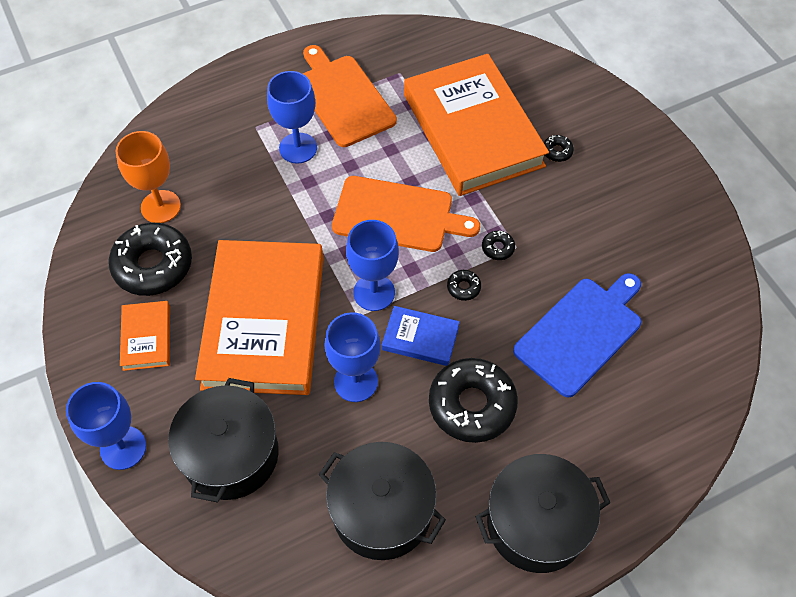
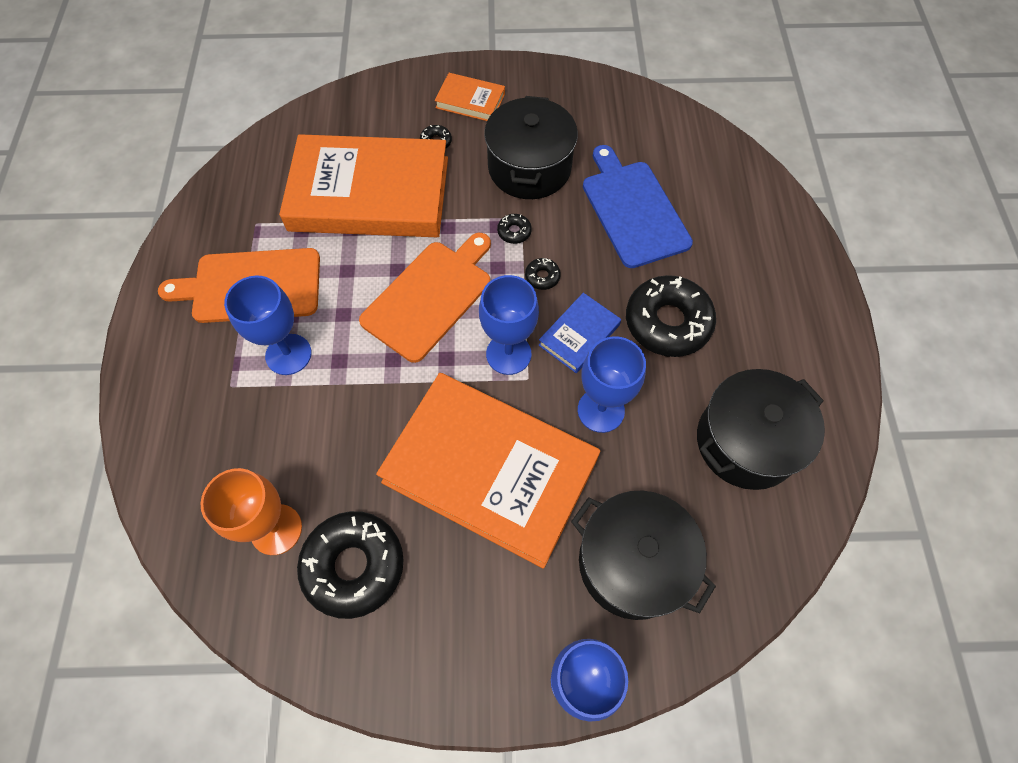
camera: 65 degrees left, 5 degrees up
orange book [120,301,170,371] -> orange book moved to [435,73,505,121]
black pot [475,454,611,573] -> black pot moved to [484,96,578,199]

